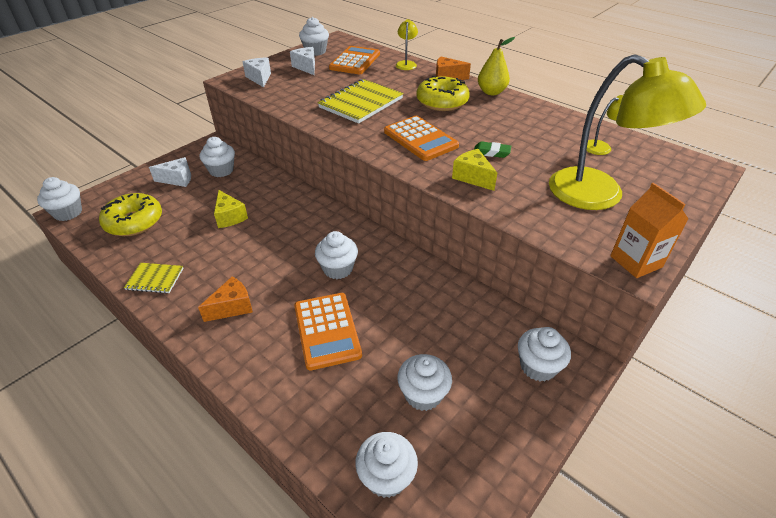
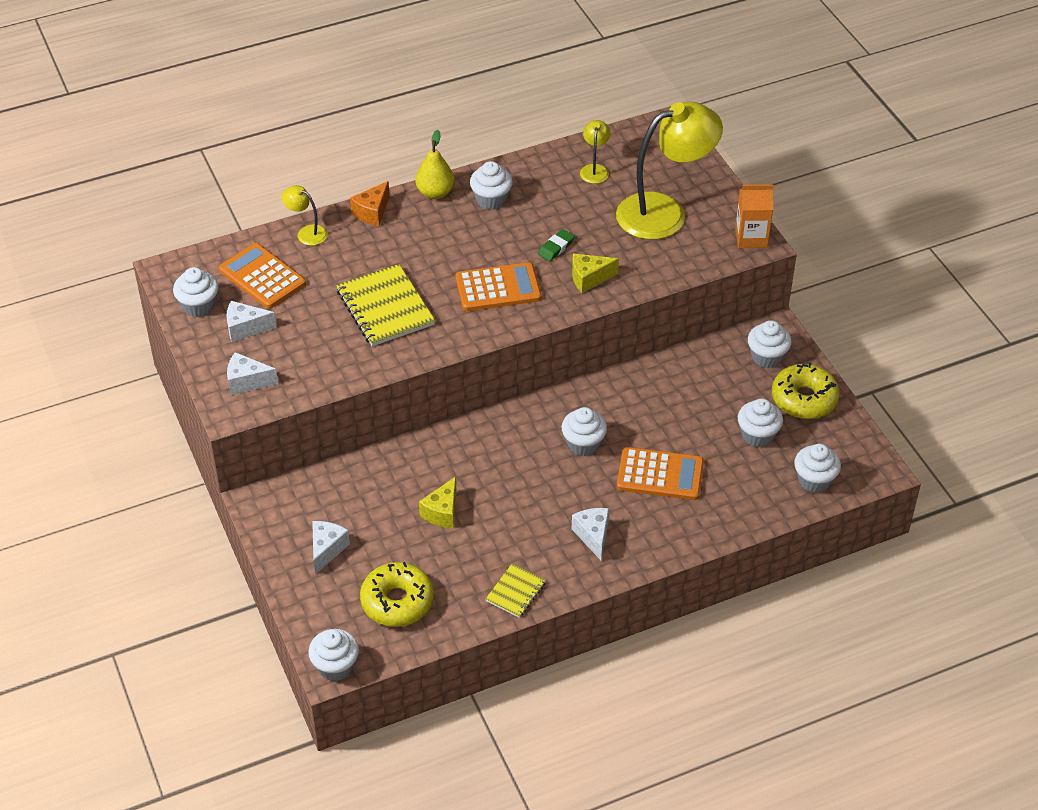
camera: 65 degrees left, 5 degrees up
orange cheese [198,277,253,322] -> white cheese [572,508,609,560]
white cupcake [200,137,235,177] -> white cupcake moved to [470,161,513,210]
yellow cheese [214,190,248,228] -> yellow cheese turned 120 degrees clockwise [419,476,456,528]
yellow donut [416,76,470,111] -> yellow donut moved to [772,363,840,419]

